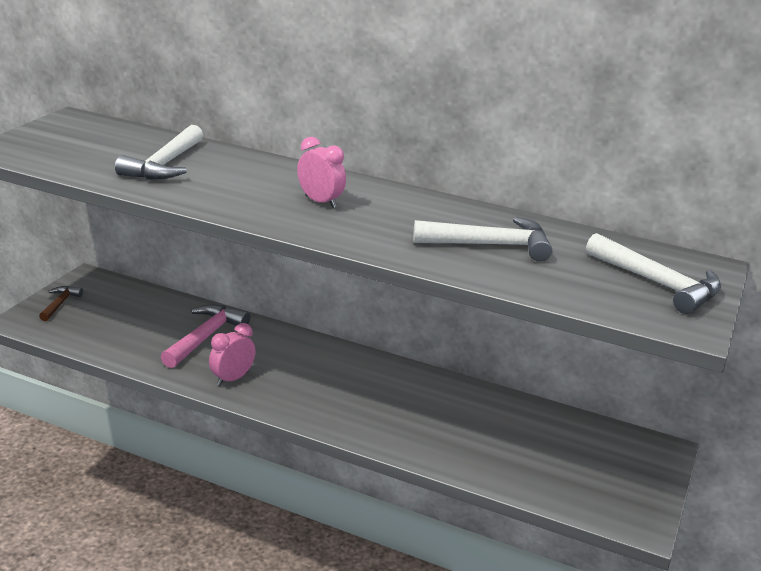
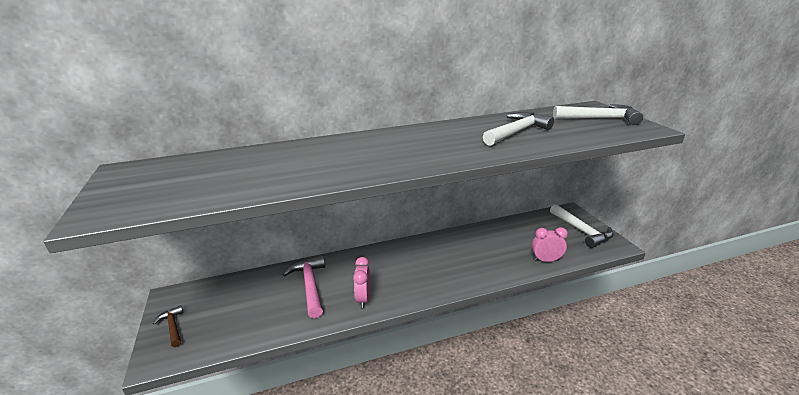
camera: 40 degrees left, 0 degrees up
white hammer [115,125,203,179] -> white hammer moved to [550,204,614,248]
pink clock [297,137,346,208] -> pink clock moved to [532,227,568,262]

